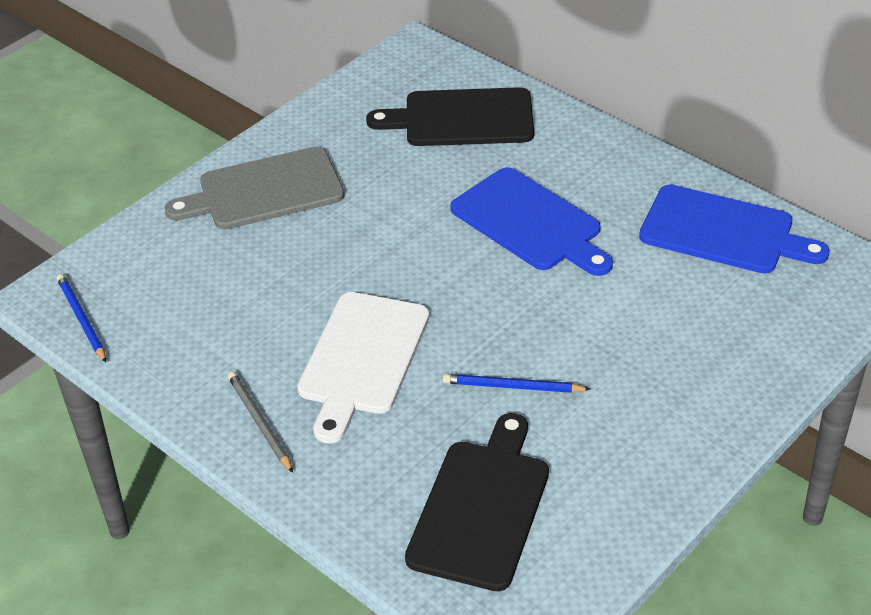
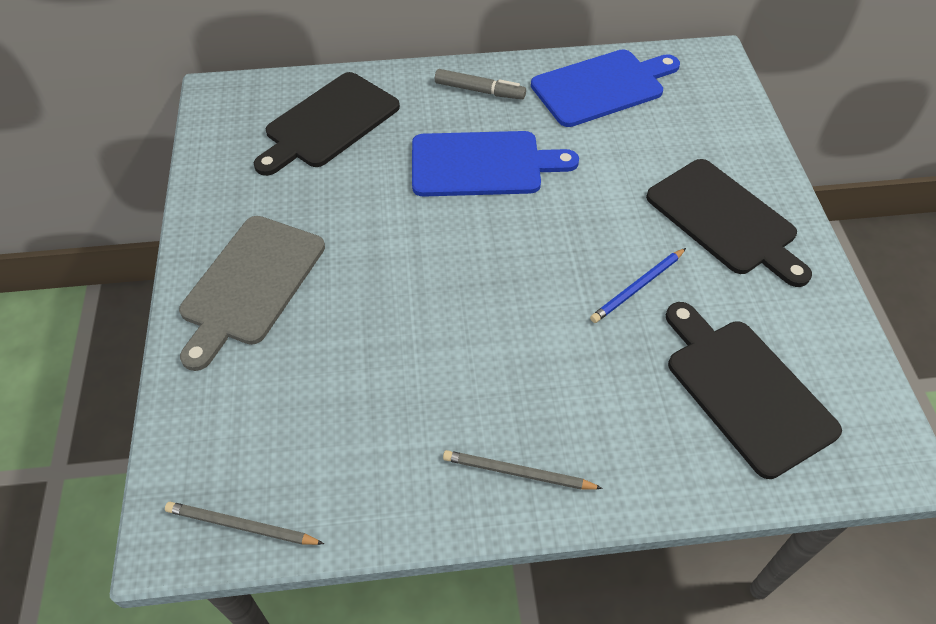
camera: 50 degrees left, 10 degrees up
blue pencil [57,274,106,362] -> grey pencil [165,502,324,545]
white cutting board [297,292,429,443] -> none
none -> grey marker [435,69,526,100]
none -> black cutting board [646,159,812,287]

